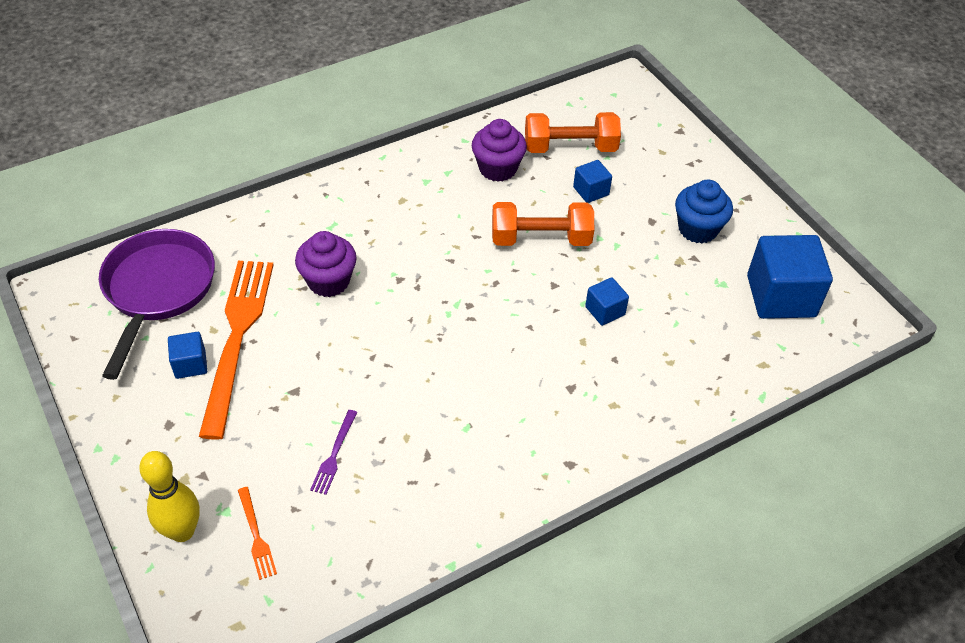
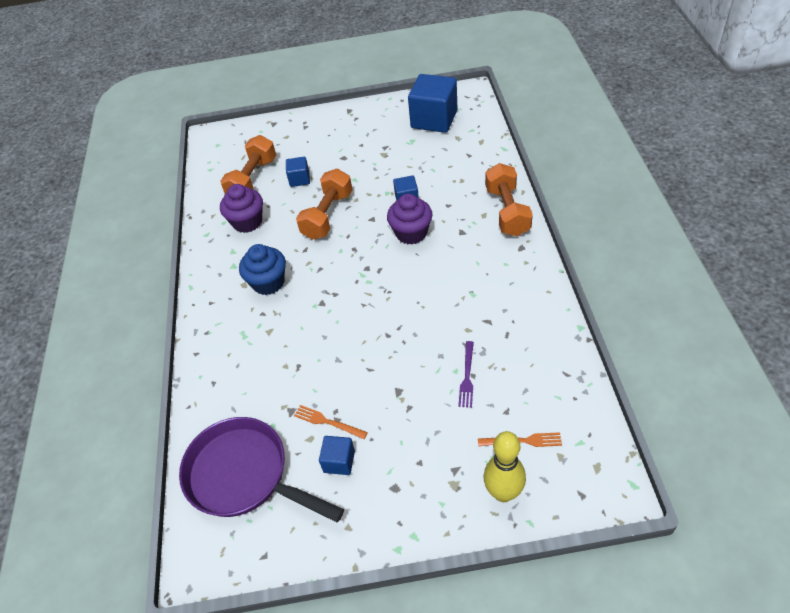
camera: 60 degrees left, 0 degrees up
orange fork [199,261,274,440] -> orange fork [294,405,368,439], size x0.41
purple cupcake [295,231,357,297] -> purple cupcake moved to [387,194,432,245]
purple fork [310,410,358,495] -> purple fork turned 60 degrees clockwise [458,341,474,408]
blue cupcake [675,180,733,244] -> blue cupcake moved to [239,244,286,295]
none -> orange dumbbell [485,163,533,236]

